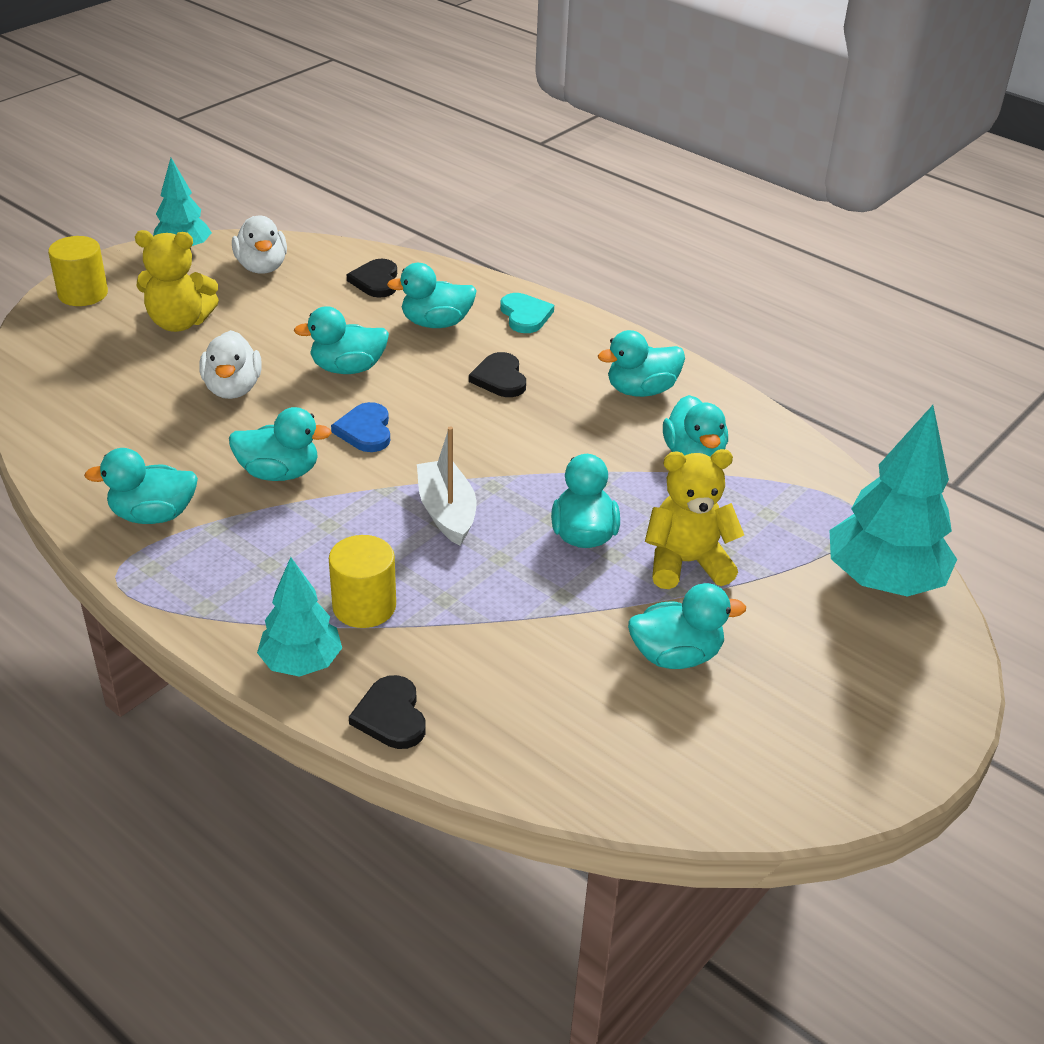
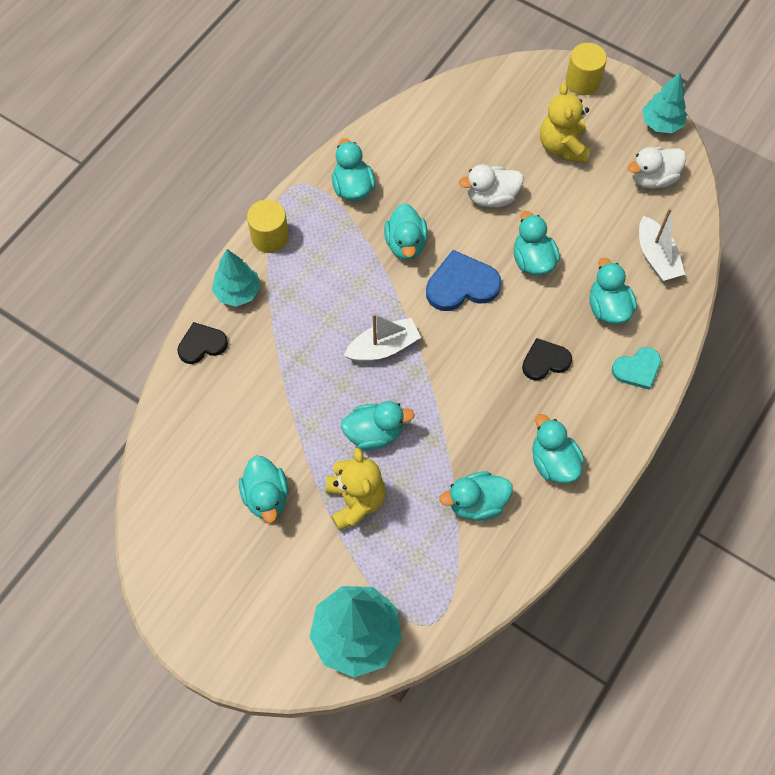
camera: 85 degrees right, 25 degrees up
yellow cylinder [329,535,396,628] -> yellow cylinder moved to [247,199,289,253]
blue heart [331,402,390,452] -> blue heart [426,250,501,311], size x1.54
black heart [347,259,397,298] -> white boat [639,208,685,281]

